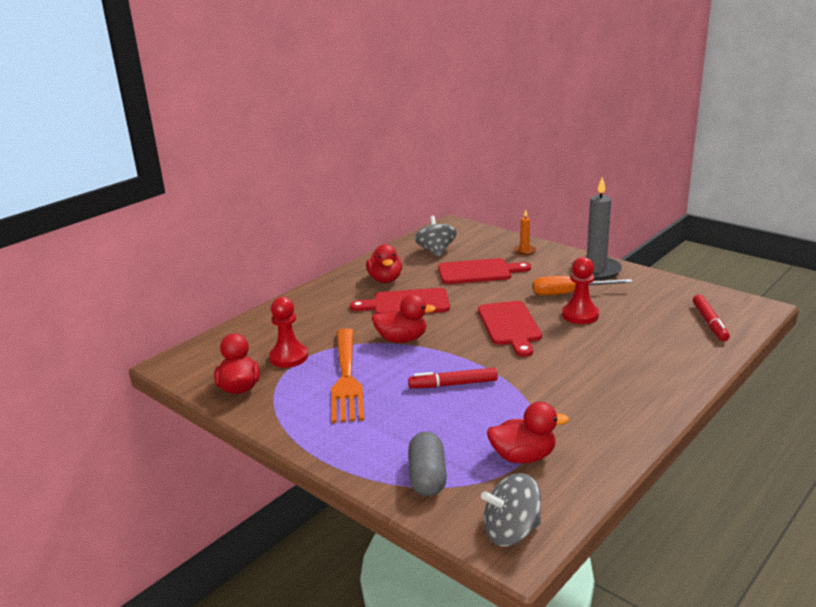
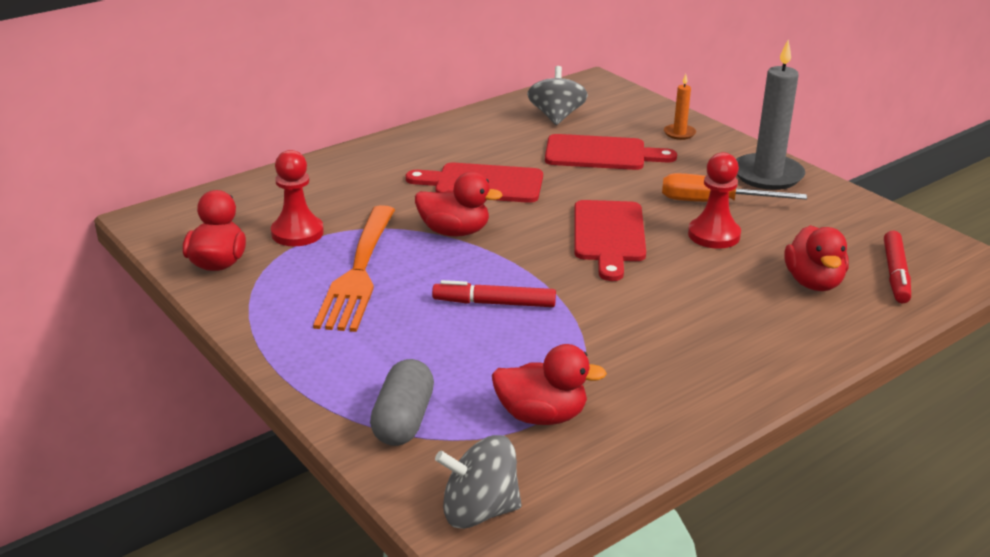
camera: 10 degrees right, 5 degrees up
red duck [366,244,402,283] -> red duck moved to [784,225,849,291]

